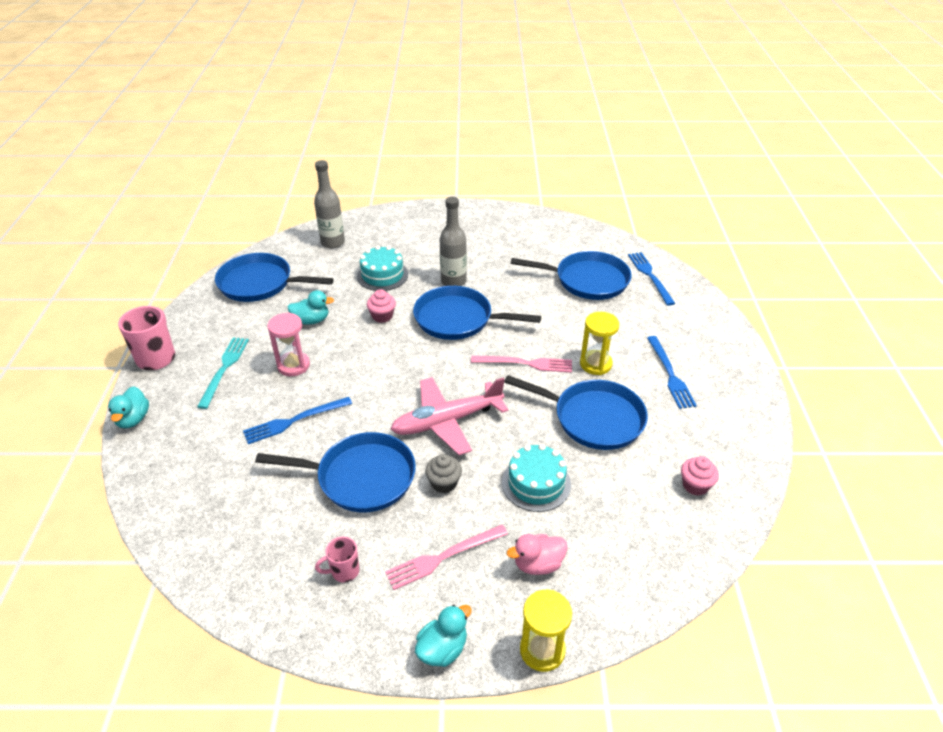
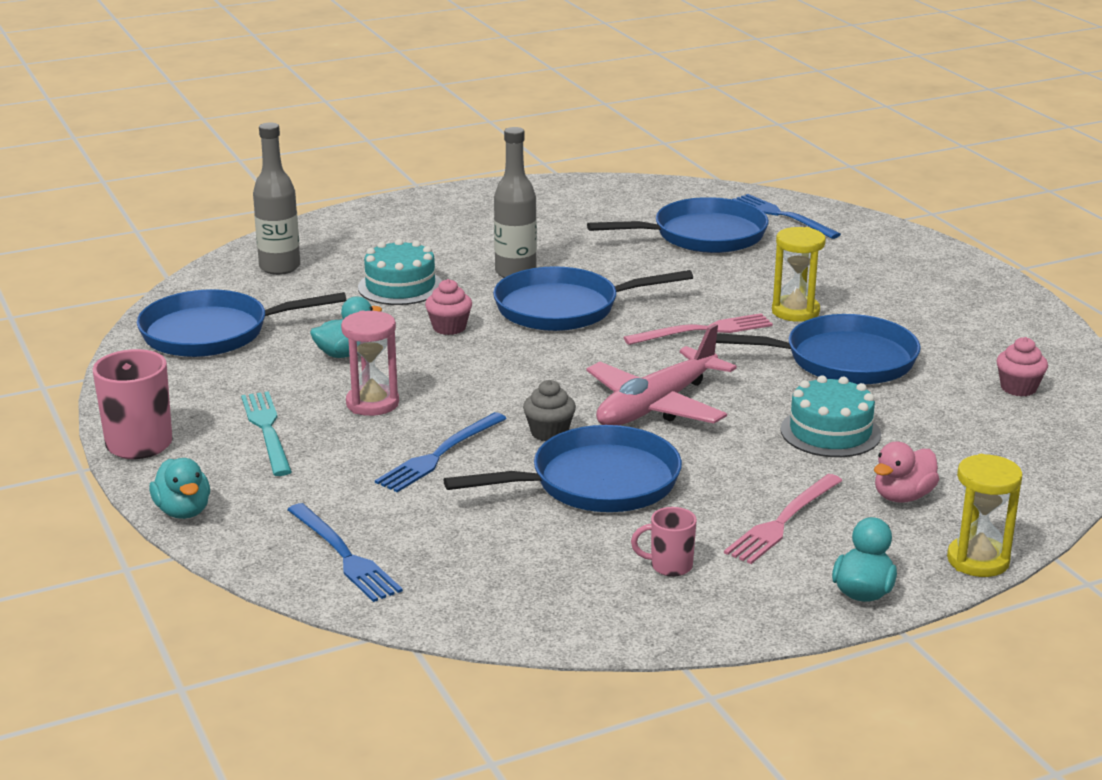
camera: 25 degrees left, 15 degrees down
pink mug [315,537,360,582] -> pink mug turned 45 degrees clockwise [631,507,697,577]
grey cupcake [425,454,462,493] -> grey cupcake moved to [523,380,576,441]
blue fork [647,336,697,409] -> blue fork moved to [287,503,403,602]

